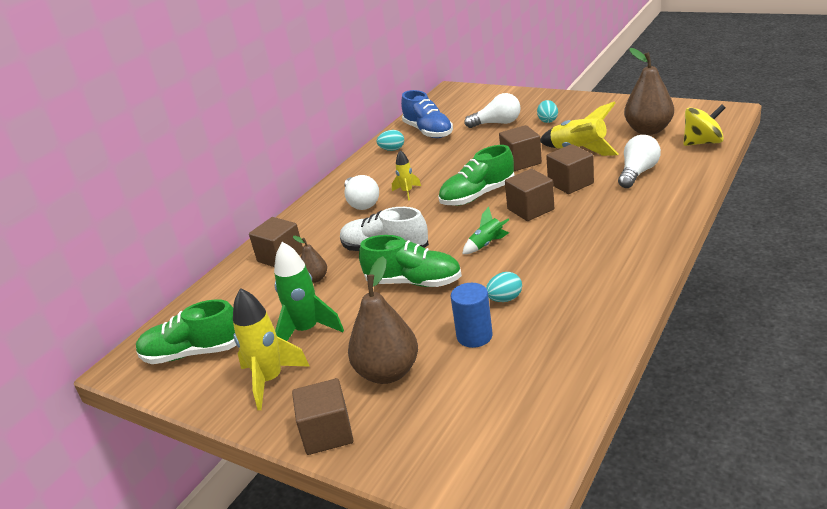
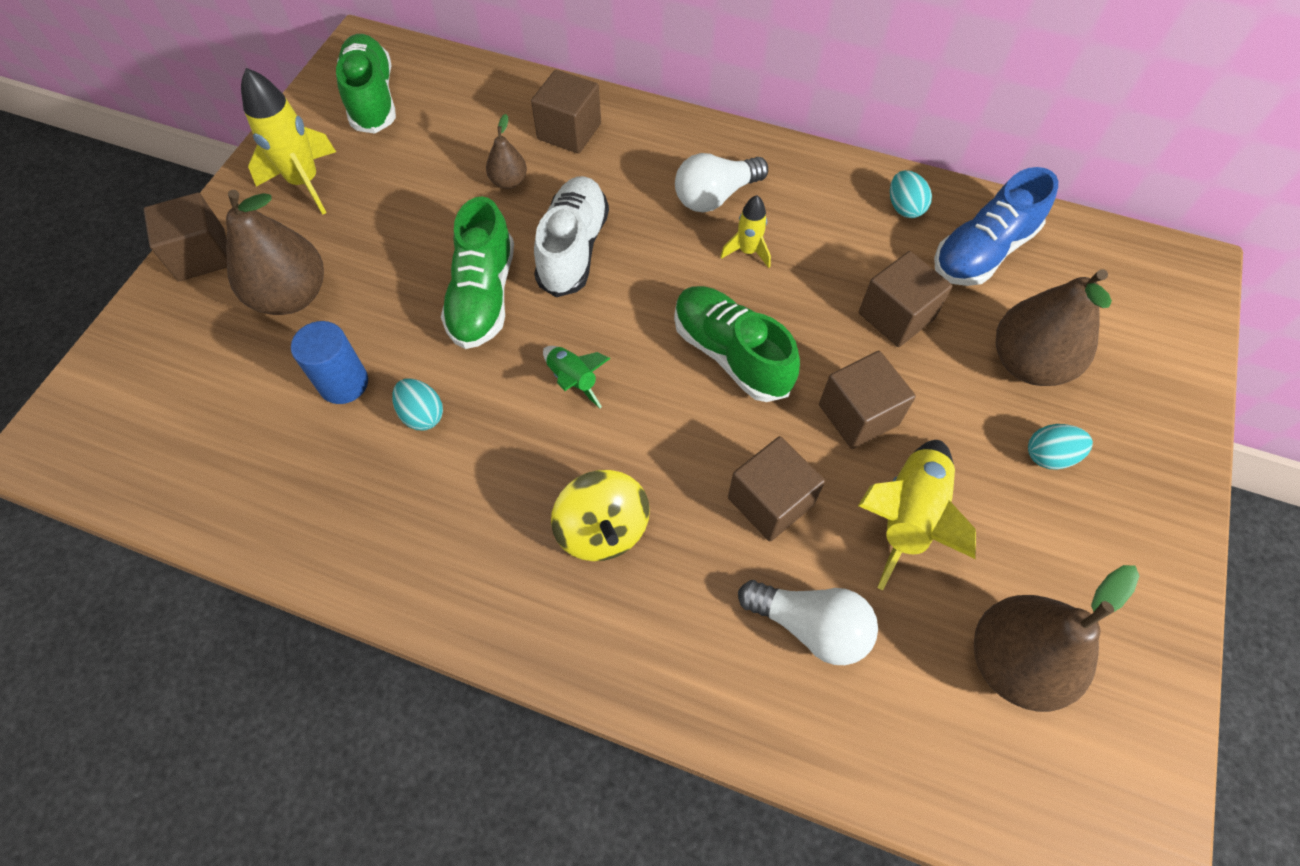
camera: 75 degrees right, 30 degrees up
green rocket [274,242,344,341] -> none
white light bulb [464,93,521,128] -> brown pear [996,269,1112,386]
brown cube [505,169,554,221] -> brown cube moved to [859,251,952,347]
yellow spinning top [683,104,725,146] -> yellow spinning top moved to [551,470,650,561]

